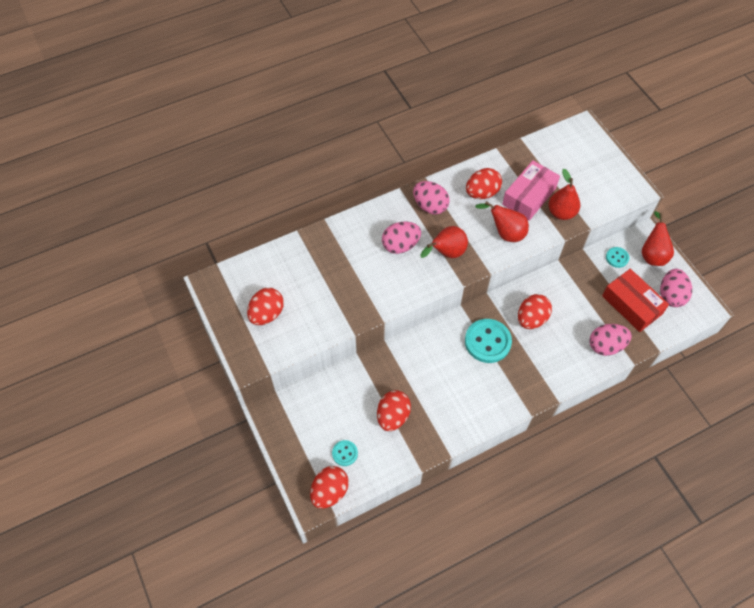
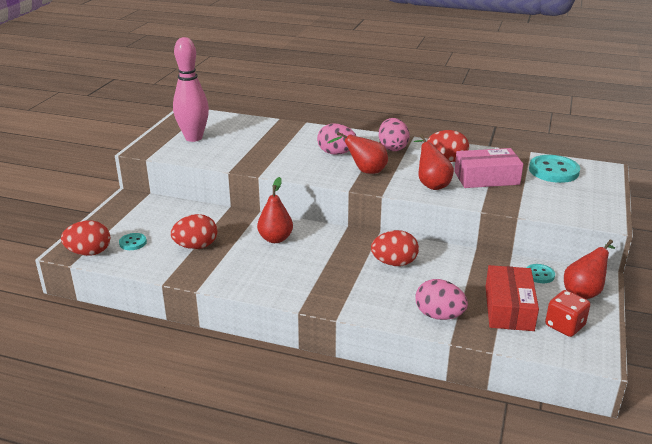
camera: 45 degrees right, 30 degrees down
red egg [247,288,284,325] -> pink bowling pin [173,37,209,142]
turquoise button [465,319,512,363] -> turquoise button moved to [529,155,580,183]
red pear [549,169,580,220] -> red pear moved to [257,177,293,243]
pink egg [660,269,692,307] -> red dice [545,290,590,337]

